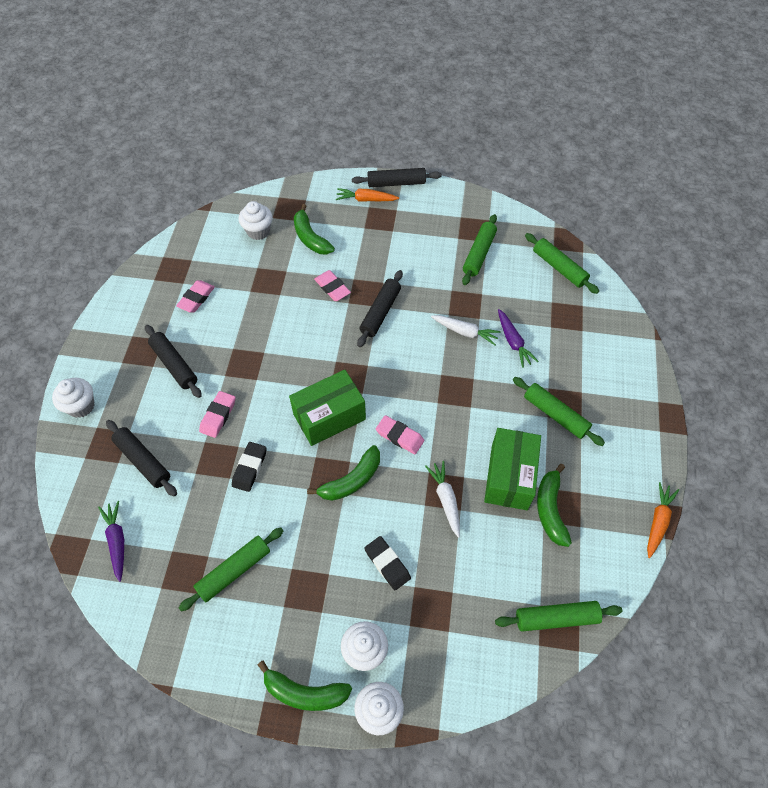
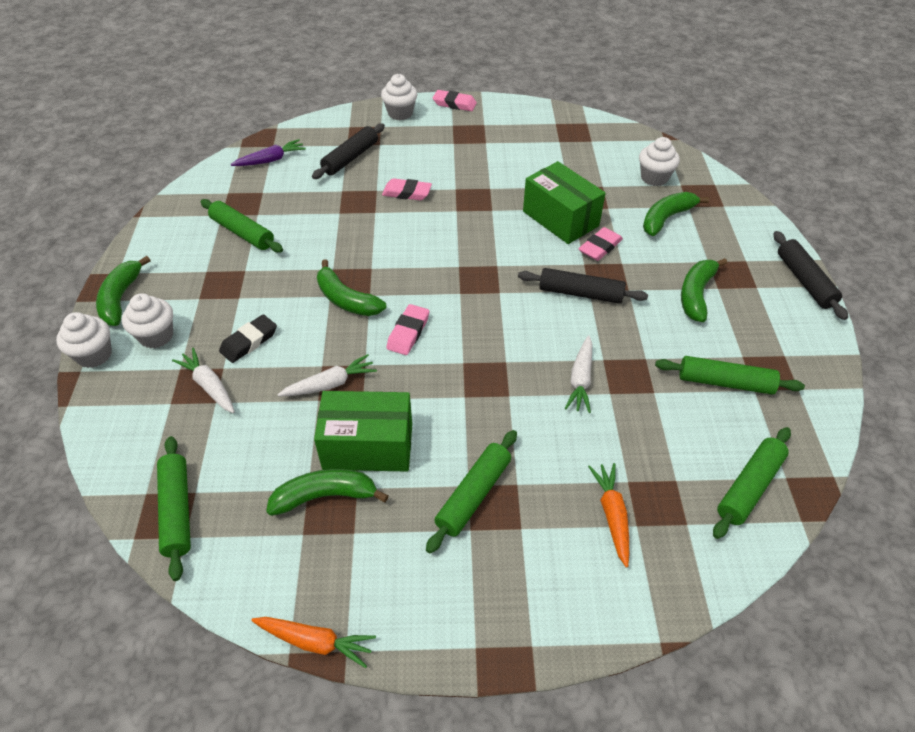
camera: 80 degrees right, 10 degrees down
black rolling pin [145,325,202,398] -> none
pink eraser [176,280,215,313] -> pink eraser moved to [433,90,477,111]
black eraser [232,442,267,492] -> none
green box [289,370,366,446] -> green box moved to [523,161,605,244]
orange carrot [336,188,399,202] -> orange carrot moved to [588,463,629,568]
purple carrot [498,309,539,368] -> none
none -> white carrot [172,348,235,413]
none -> green banana [681,258,727,322]

